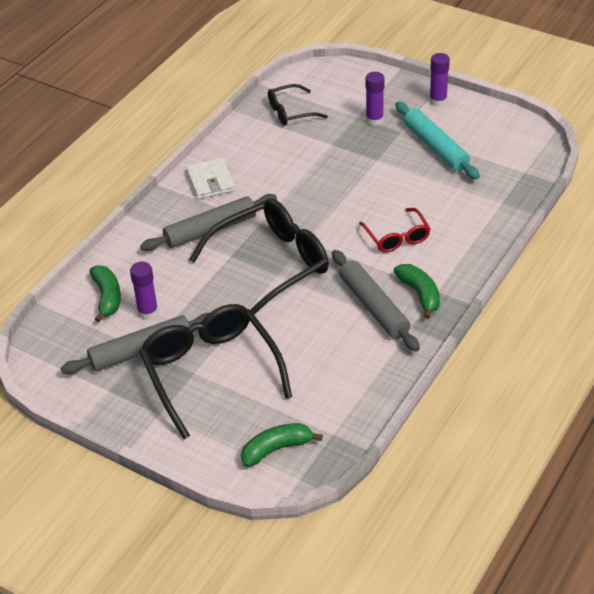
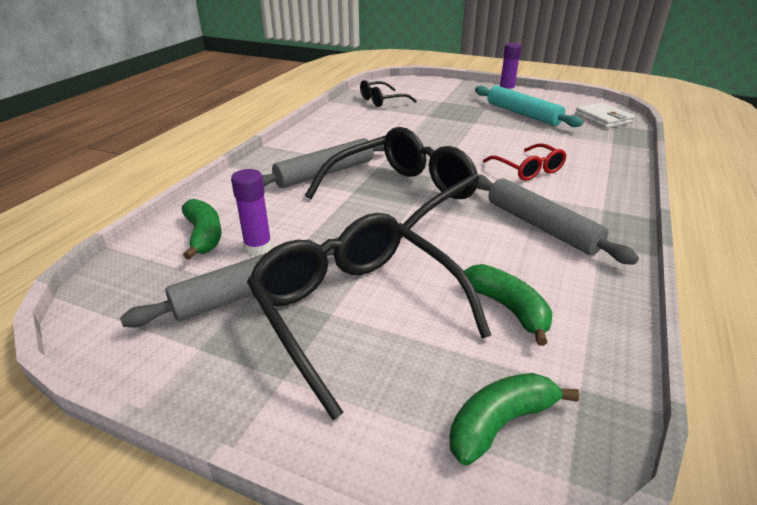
camera: 10 degrees left, 10 degrees down
white wallet [186,158,235,199] -> white wallet moved to [575,103,635,128]
purple glue stick [366,72,385,126] -> none
green banana [394,264,440,319] -> green banana moved to [464,264,552,346]

